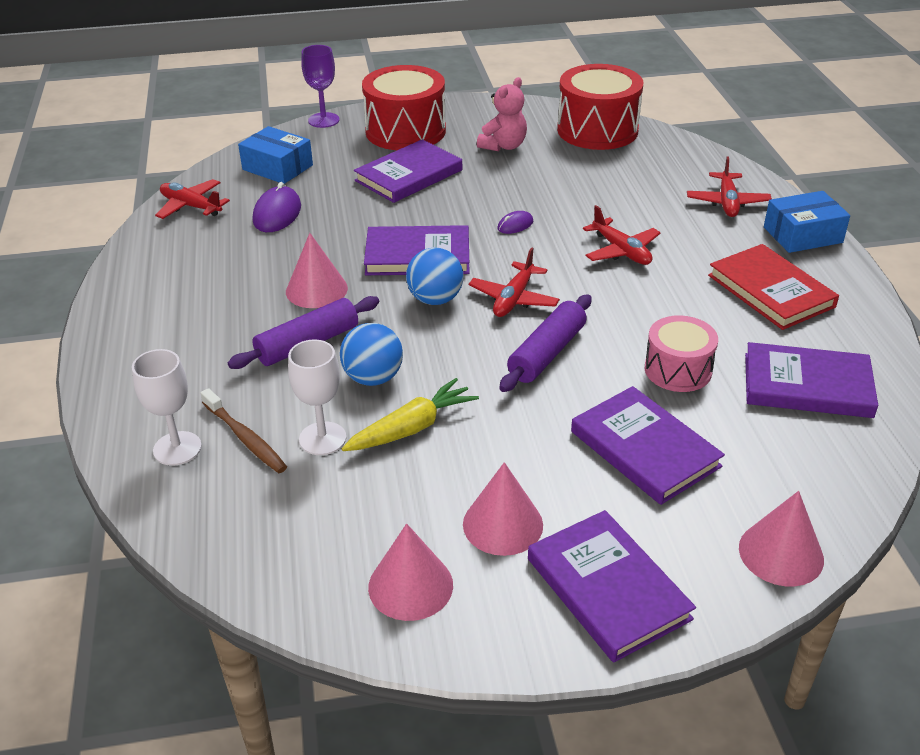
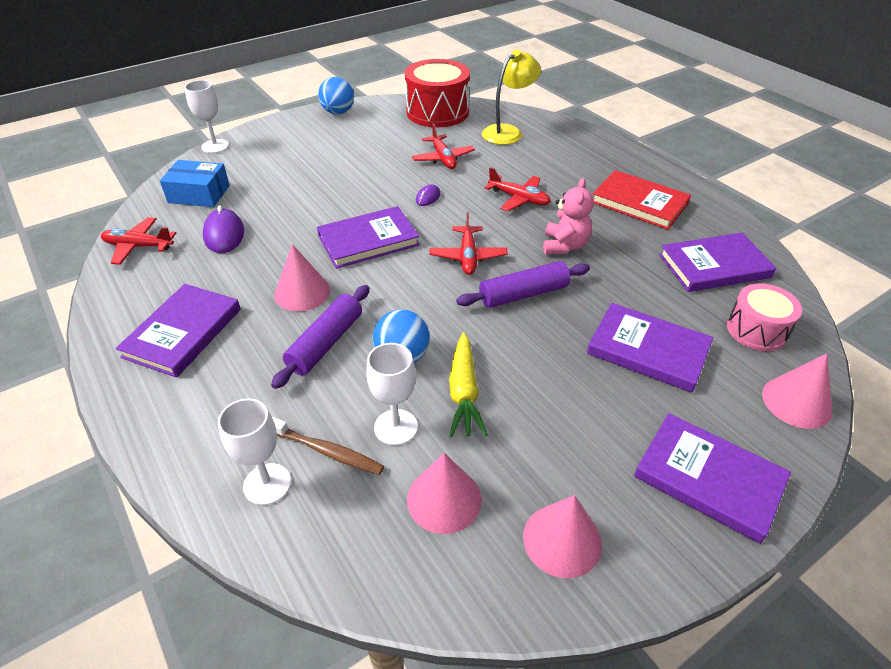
camera: 25 degrees left, 5 degrees up
purple goblet [301,45,339,128] -> white goblet [184,80,229,153]
yellow carrot [342,378,479,451] -> yellow carrot turned 150 degrees clockwise [449,332,488,437]
purple book [354,139,462,203] -> purple book moved to [116,284,241,378]
red drum [362,65,446,150] -> none
blue ball [406,248,463,305] -> blue ball moved to [318,77,354,115]
pink cone [463,462,543,556] -> pink cone moved to [407,453,482,534]
pink teddy bear [477,77,527,151] -> pink teddy bear moved to [543,178,594,254]
purple rolling pin [499,294,592,392] -> purple rolling pin turned 60 degrees clockwise [456,261,590,308]
pink drum [645,315,718,392] -> pink drum moved to [727,283,802,351]
red plane [687,156,772,217] -> red plane moved to [412,123,475,169]
blue box [764,191,850,253] -> none
none -> yellow lamp [482,50,541,145]

